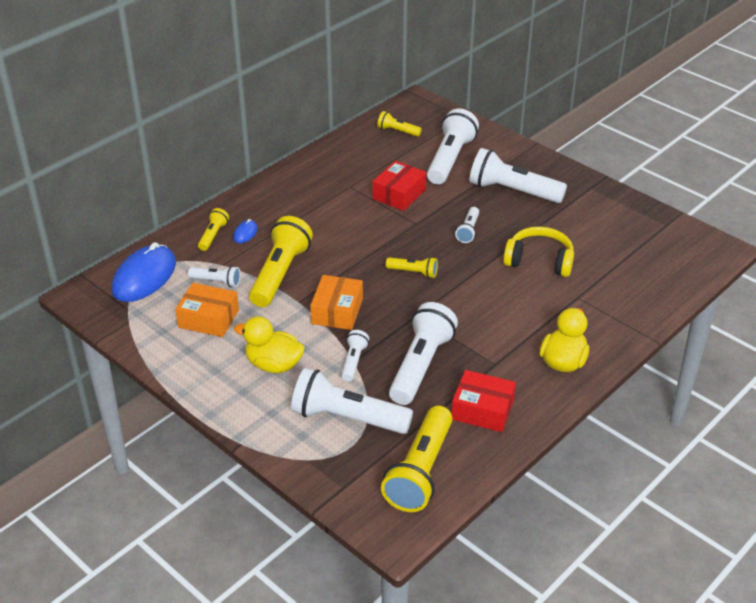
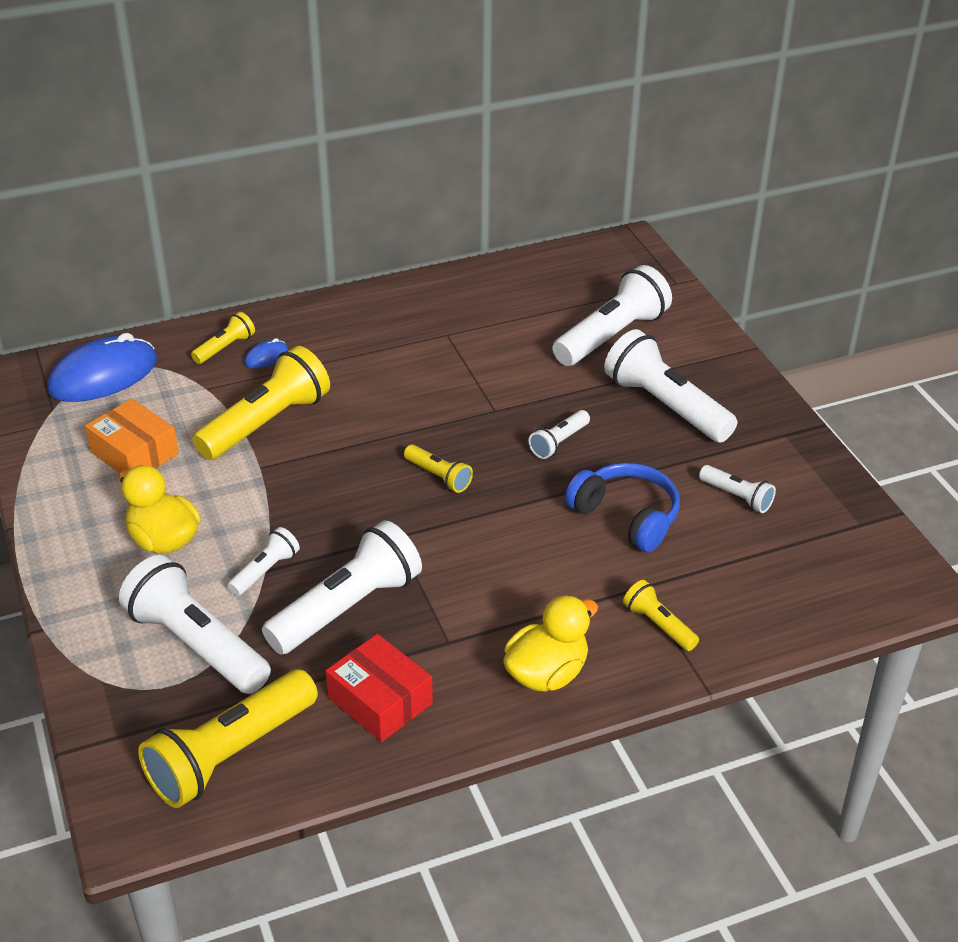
camera: 25 degrees right, 0 degrees up
white flashlight [188,266,241,287] -> white flashlight moved to [699,465,776,513]
orange box [310,275,363,330] -> none
red box [373,161,426,211] -> none
yellow flashlight [377,111,422,137] -> yellow flashlight moved to [623,580,699,651]
yellow headphones [503,227,574,277] -> blue headphones [565,463,680,552]

